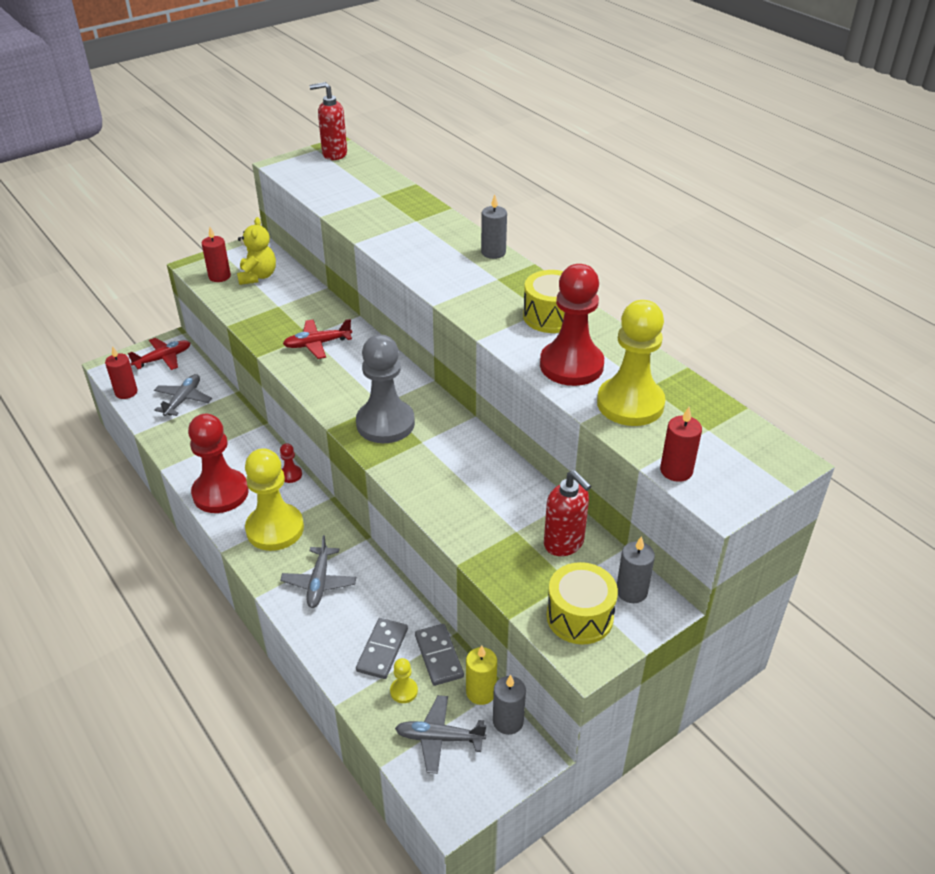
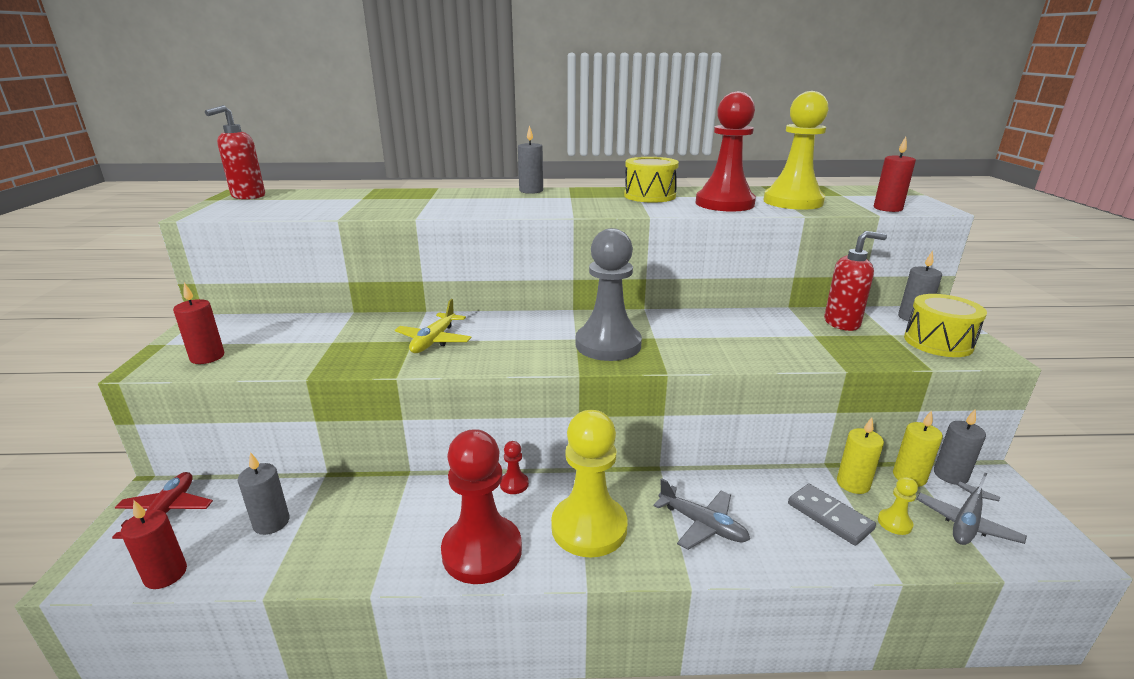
camera: 55 degrees left, 15 degrees down
grey plane [154,374,212,416] -> grey candle [238,452,289,535]
yellow teddy bear [237,217,276,285] -> none
red plane [283,319,352,359] -> yellow plane [395,299,472,353]
grey domino [415,624,464,686] -> yellow candle [837,417,884,494]

